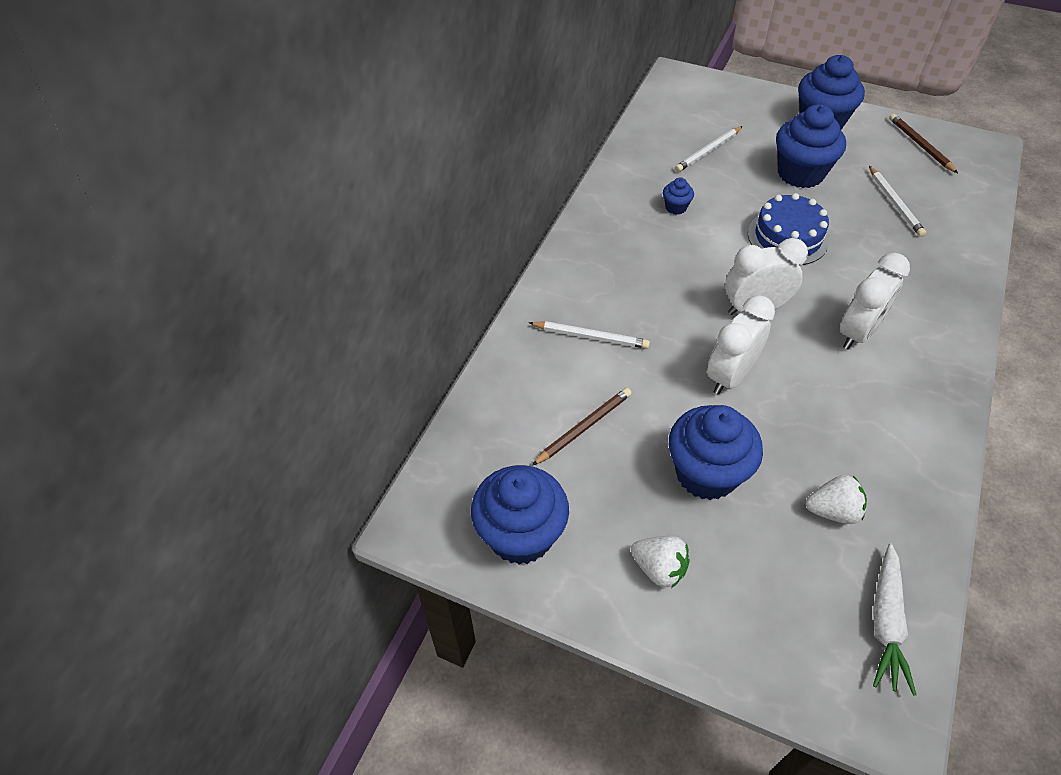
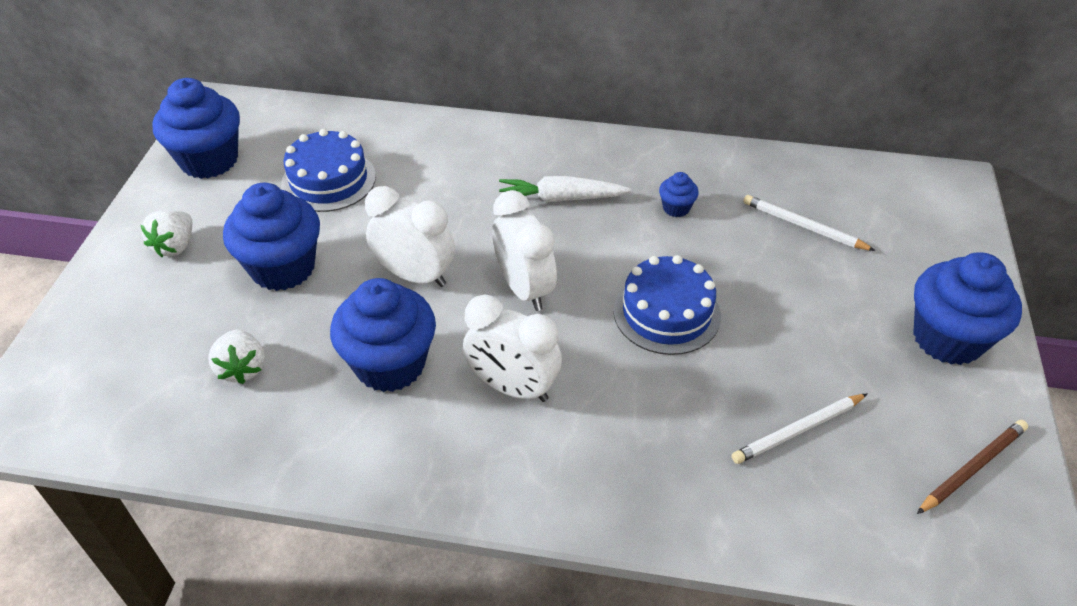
camera: 75 degrees right, 5 degrees down
white pencil [528,321,650,349] -> none
brown pencil [532,388,632,466] -> blue cake [281,129,376,212]
blue cupcake [776,104,846,188] -> blue cupcake moved to [330,278,436,392]
white carrot [873,543,916,696] -> white carrot moved to [499,176,631,202]

